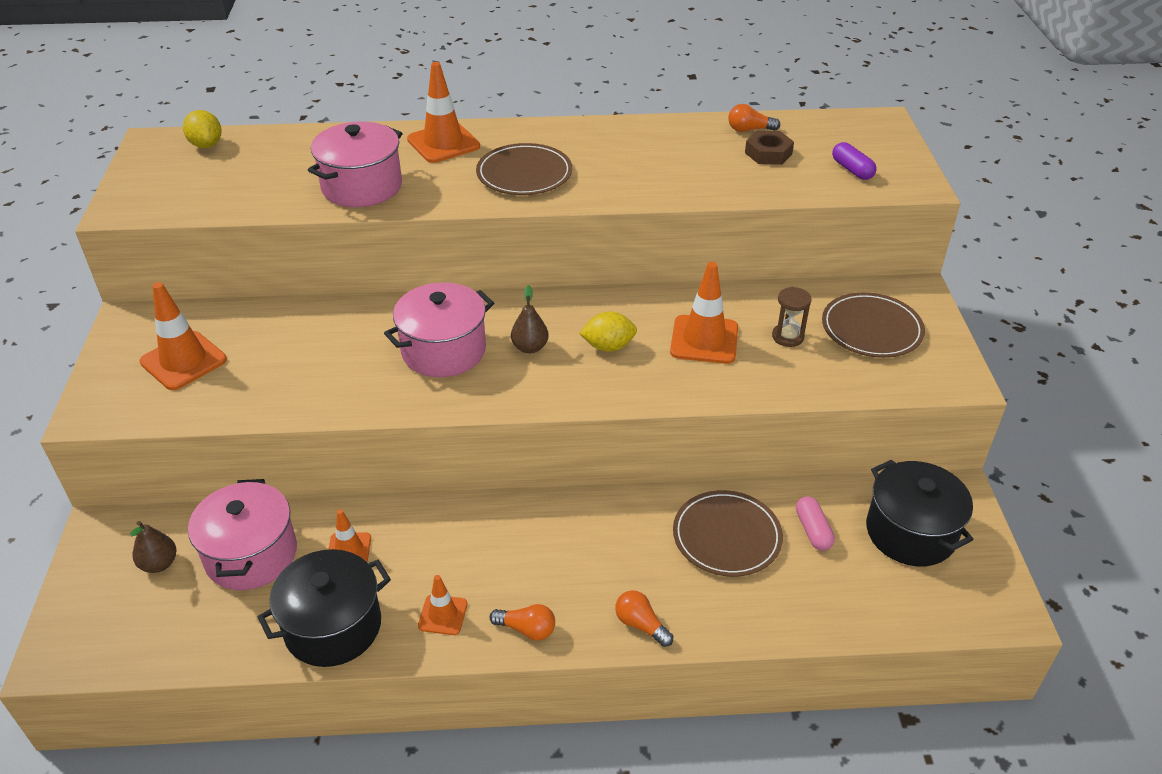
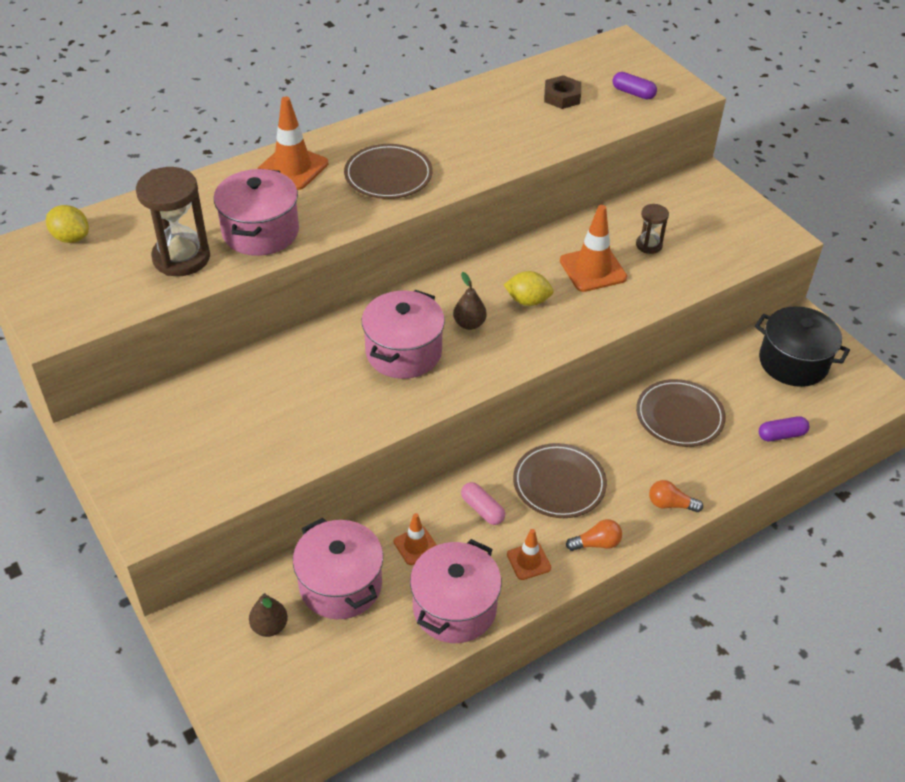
camera: 30 degrees left, 5 degrees up
orange traffic cone [140,282,227,390] -> none
black pot [258,549,391,667] -> pink pot [410,539,502,643]
yellow lemon [579,311,637,352] -> yellow lemon turned 45 degrees clockwise [504,271,554,306]
orange light bulb [728,104,780,132] -> none
pink capsule [796,496,835,551] -> pink capsule moved to [461,482,505,525]
brown plate [822,292,925,358] -> brown plate moved to [513,443,607,518]
none -> brown hourglass [136,167,210,276]
none -> purple capsule [759,416,809,441]

